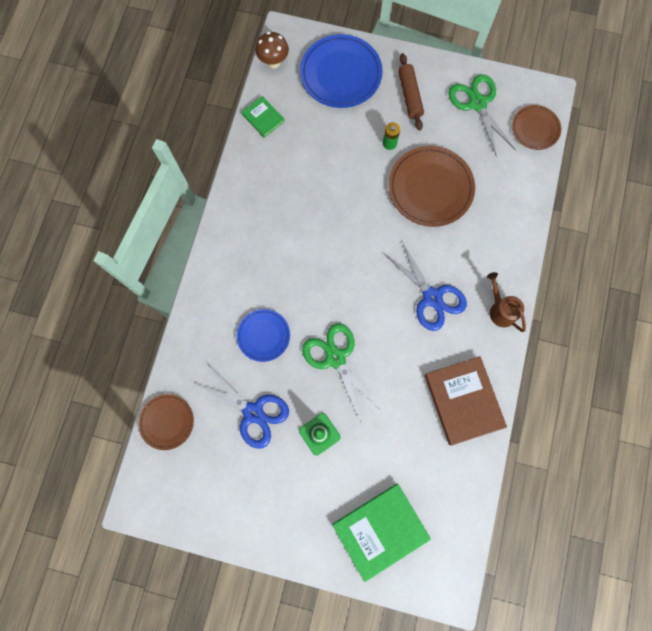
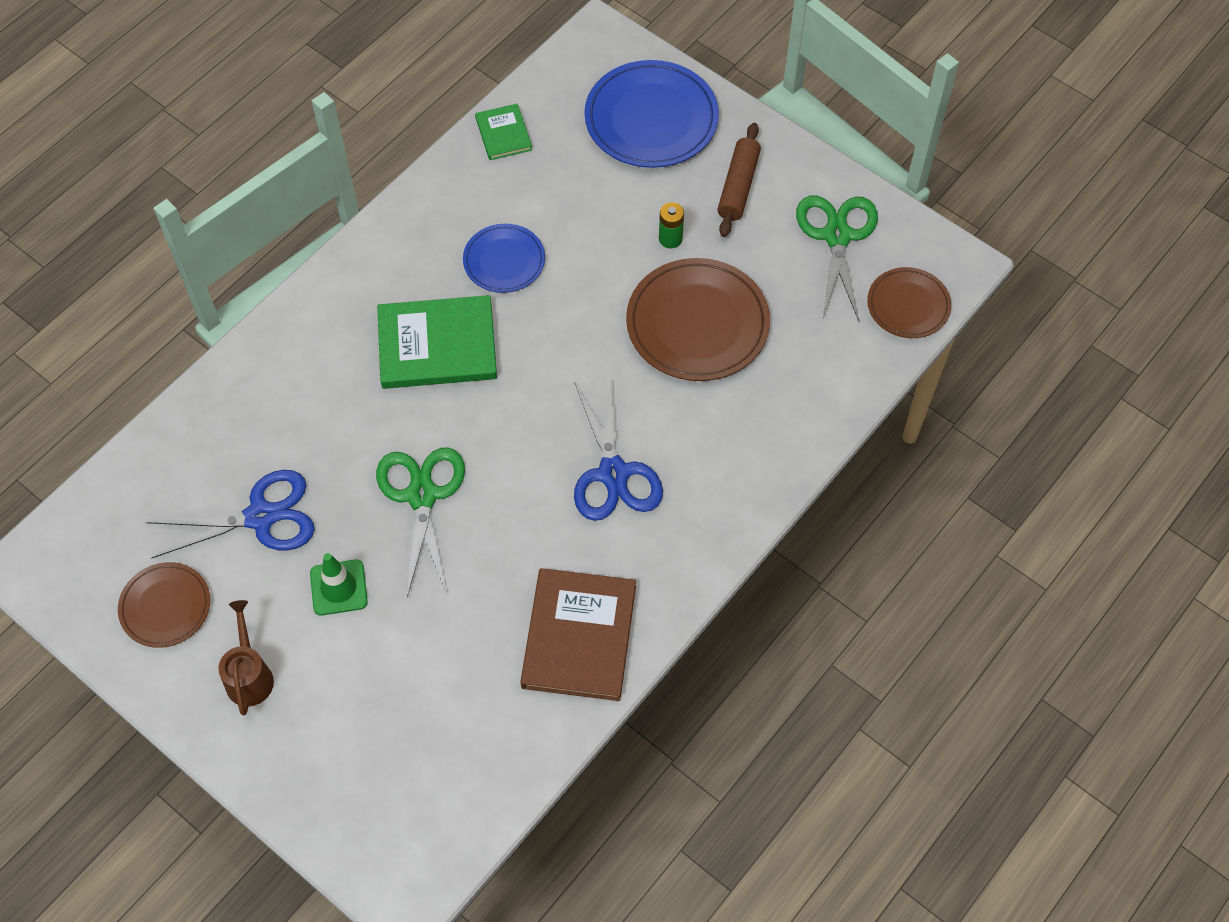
camera: 25 degrees right, 15 degrees down
brown plate [138,394,194,450] -> brown plate moved to [118,562,210,648]
blue scissors [194,364,289,449] -> blue scissors turned 75 degrees counterclockwise [146,470,315,559]
blue plate [237,309,290,362] -> blue plate moved to [463,224,545,293]
brown mushroom [256,32,289,68] -> none
green book [332,484,431,582] -> green book moved to [377,295,497,389]
brown watering can [487,272,526,332] -> brown watering can moved to [218,600,274,716]

